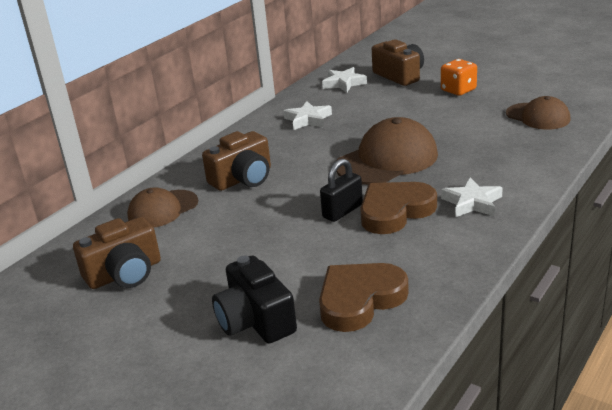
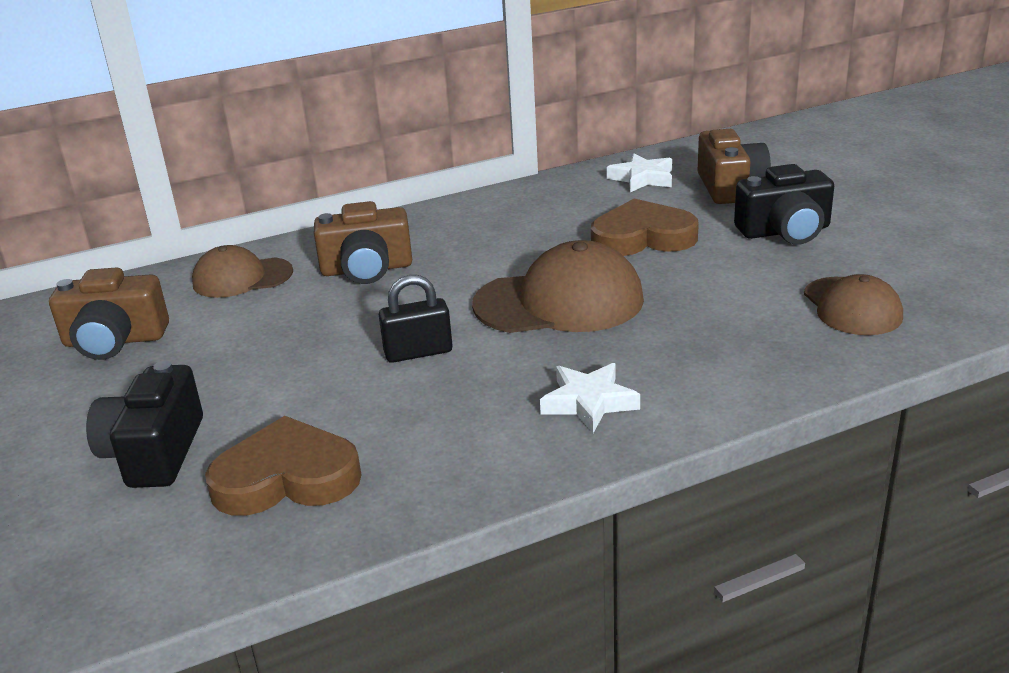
camera: 30 degrees right, 0 degrees up
white star [283,101,332,130] -> none
brown heart [360,182,437,234] -> brown heart moved to [591,199,699,256]
orange dice [441,59,477,96] -> black camera [734,164,834,245]

